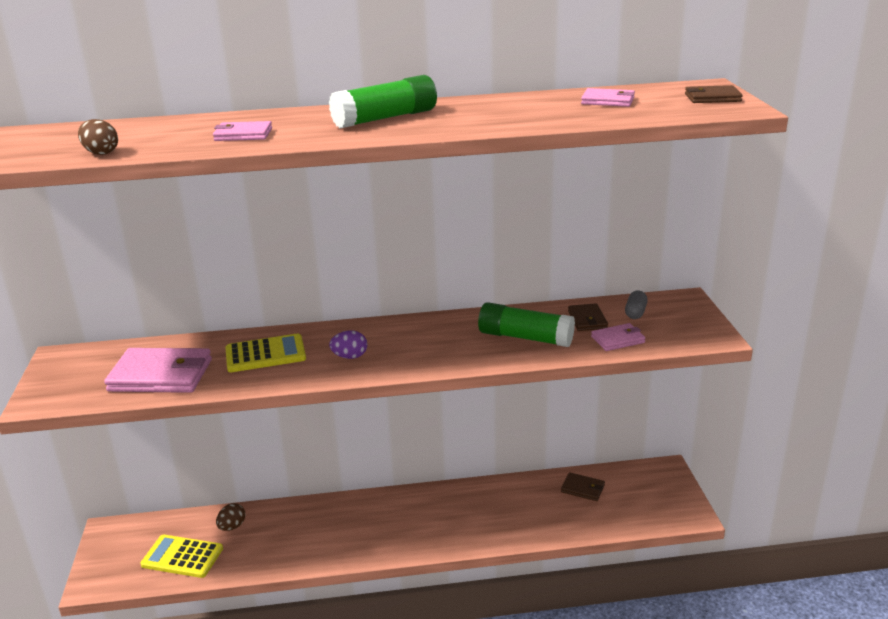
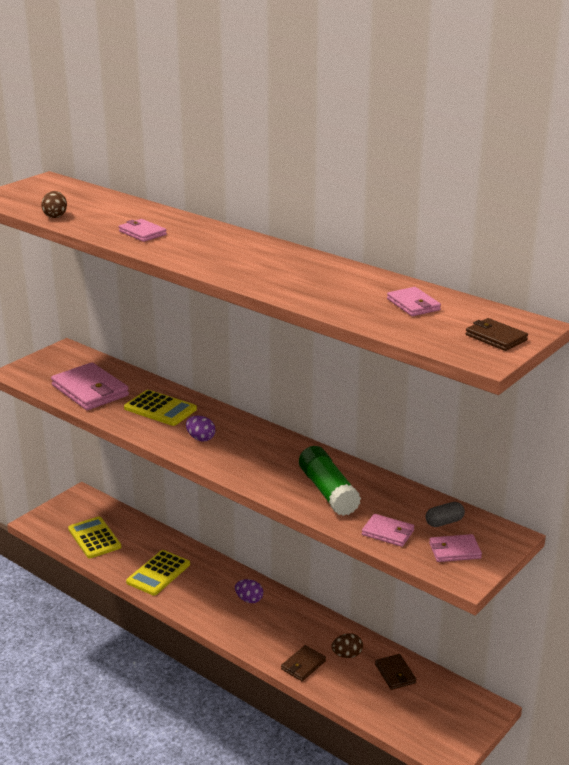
camera: 45 degrees right, 0 degrees up
brown egg [216,503,246,531] -> brown egg moved to [331,633,363,658]
green glue stick [329,75,437,128] -> none
brown wallet [568,303,608,331] -> brown wallet moved to [281,645,326,681]
none -> yellow calculator [126,550,190,596]
none -> purple egg [235,579,263,603]
none -> pink wallet [429,534,482,562]

